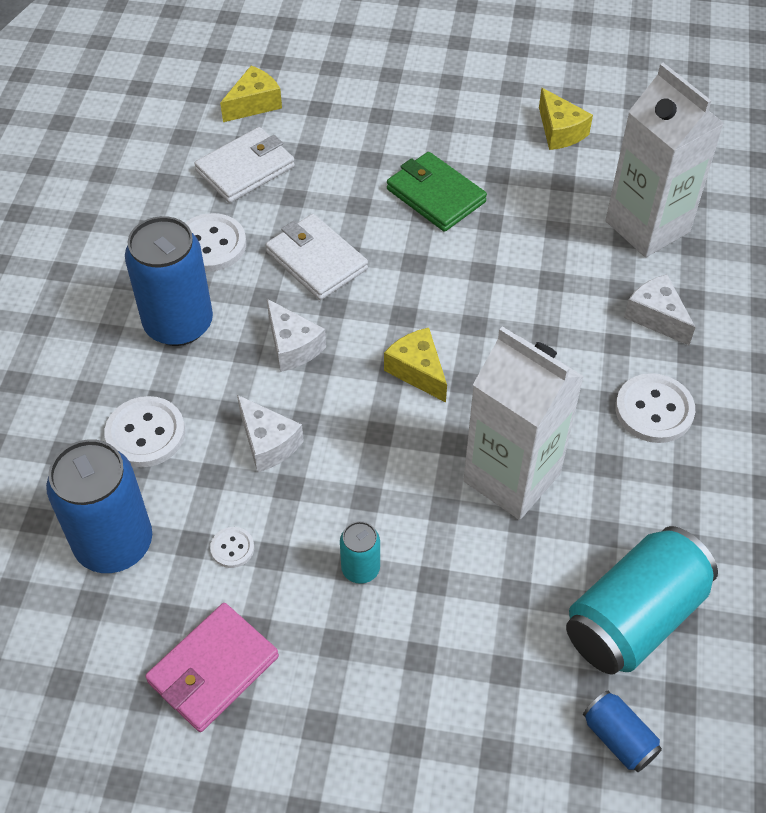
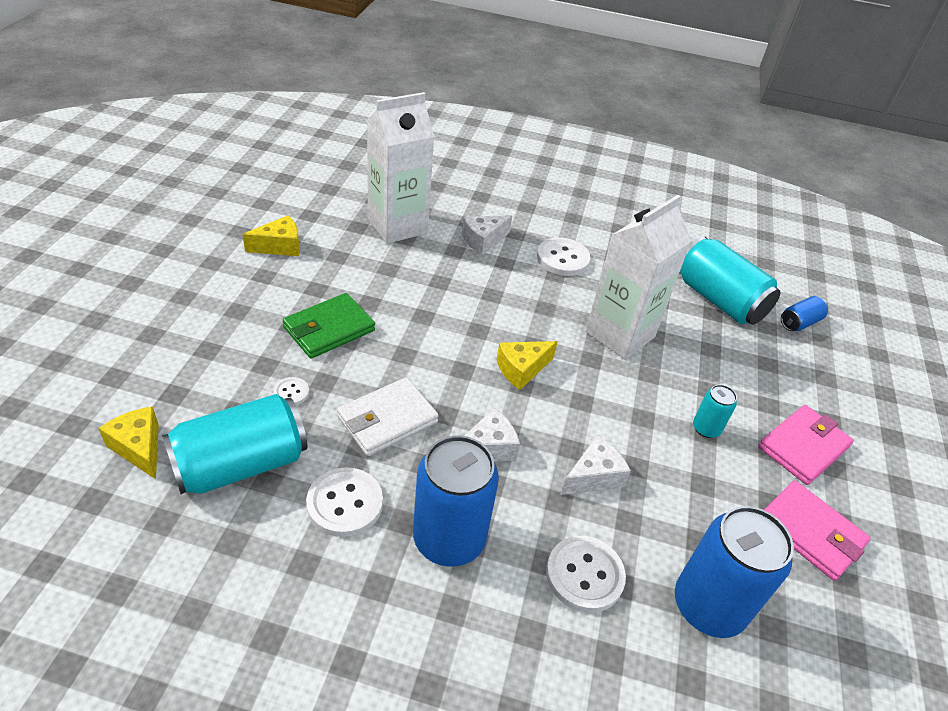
camera: 90 degrees left, 10 degrees down
white wallet [194,127,295,203] -> turquoise can [162,394,308,494]
white button [210,527,254,568] -> white button moved to [273,377,309,405]
none -> pink wallet [758,405,854,485]

